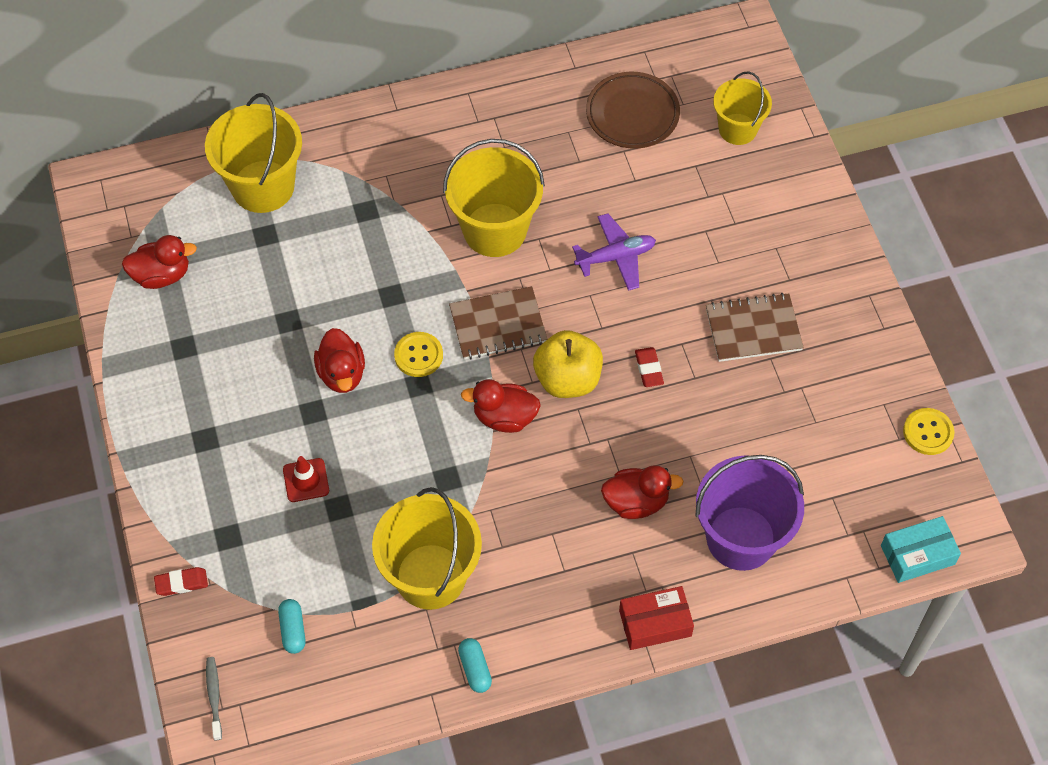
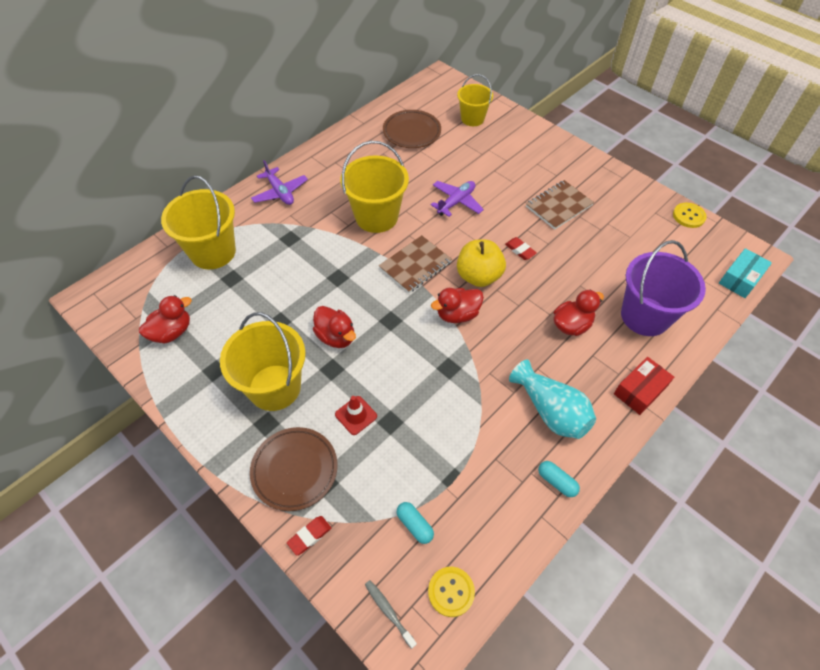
camera: 30 degrees left, 5 degrees down
yellow bucket [372,487,482,610] -> yellow bucket moved to [220,312,306,411]
yellow button [394,332,443,377] -> yellow button moved to [428,567,475,617]
none -> brown plate [250,427,337,511]
none -> purple plane [251,160,308,205]
none -> turquoise vase [509,359,596,439]

